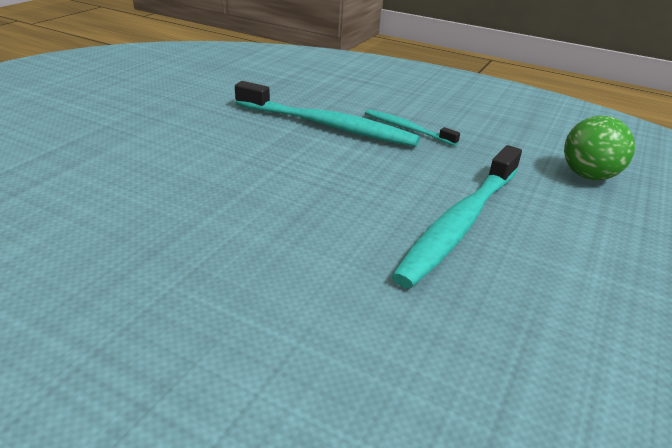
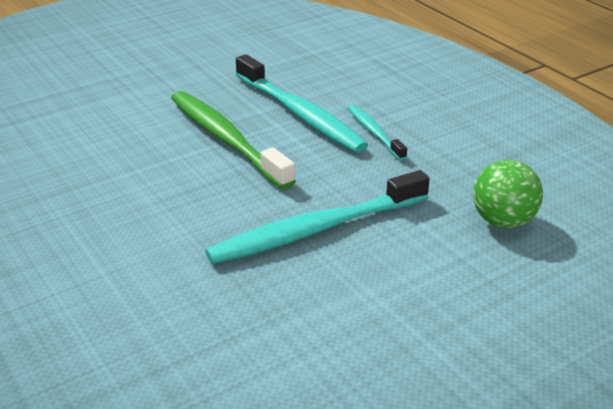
camera: 30 degrees right, 0 degrees up
none -> green toothbrush [171,91,296,189]

